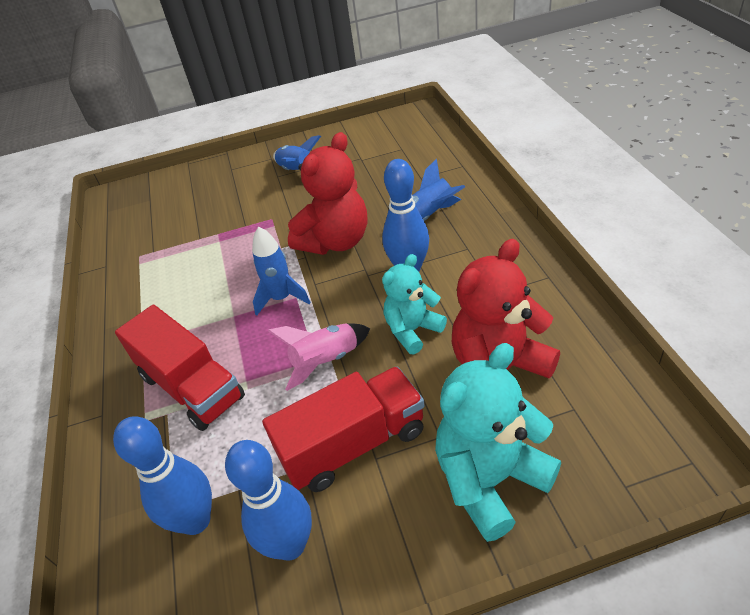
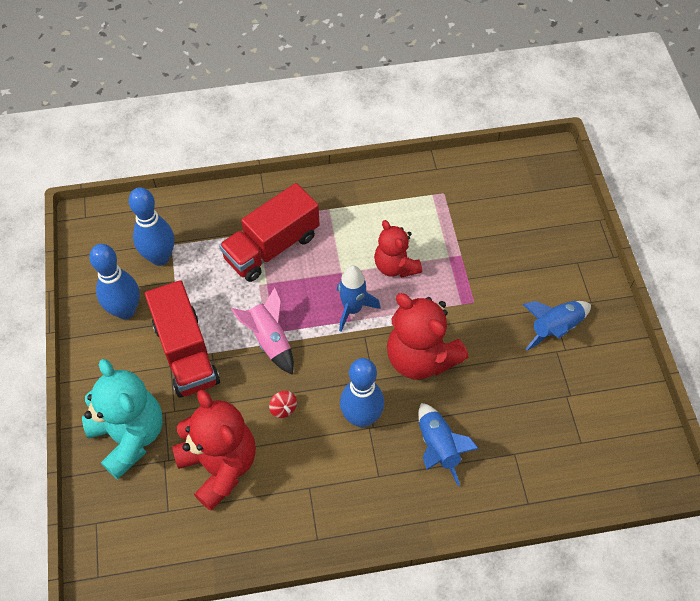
camera: 90 degrees right, 15 degrees up
turquoise teddy bear [382,254,447,354] -> red spinning top [269,391,297,418]
none -> red teddy bear [374,220,422,278]

